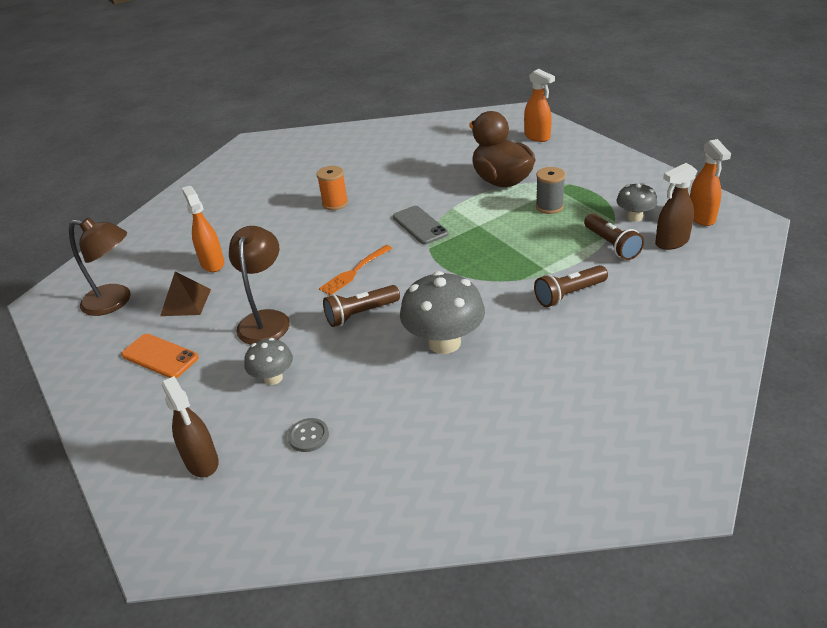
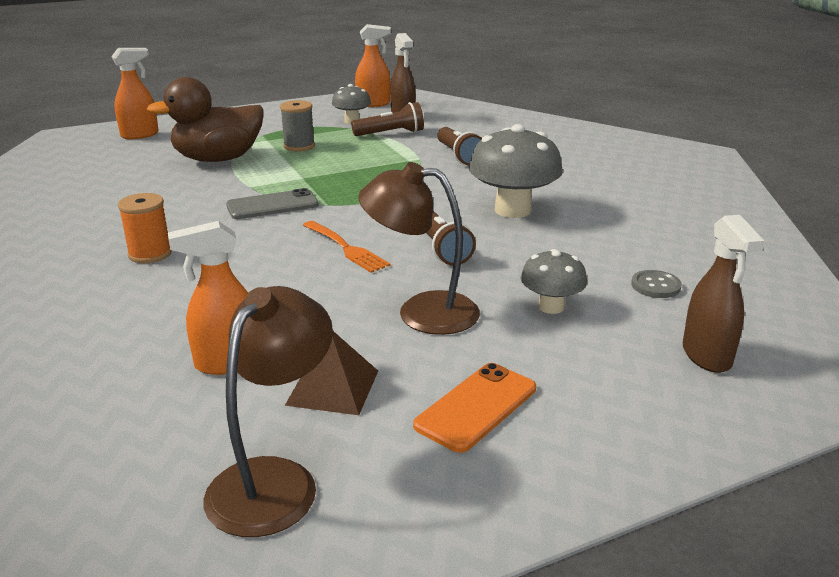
camera: 85 degrees left, 10 degrees down
brown spray bottle [162,376,219,478] -> brown spray bottle turned 105 degrees clockwise [683,215,765,373]

